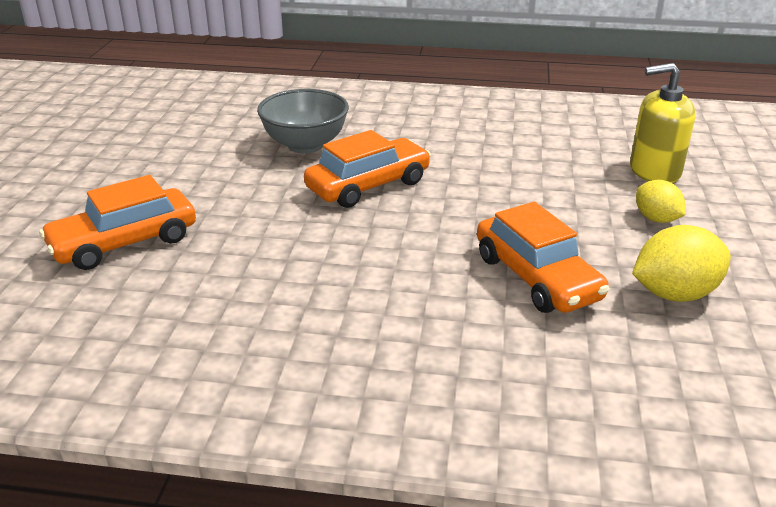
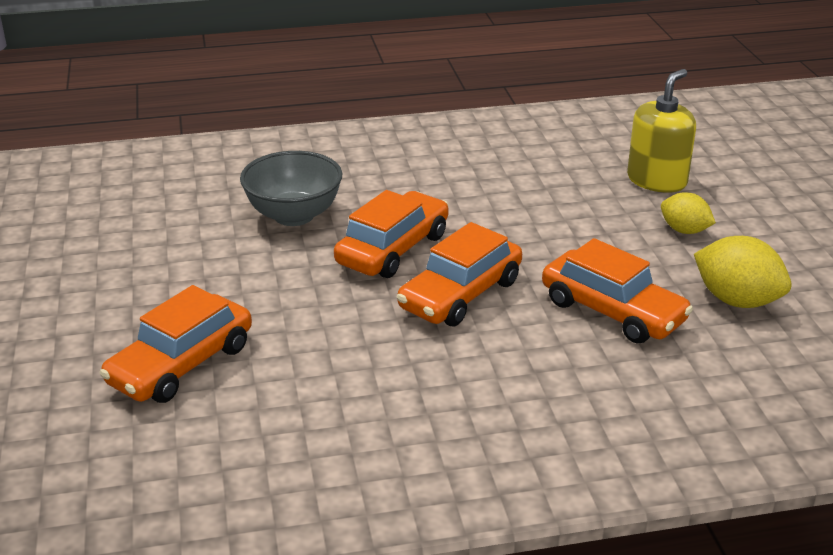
camera: 20 degrees left, 0 degrees up
yellow soap dispenser [630,63,696,183] -> yellow soap dispenser turned 150 degrees clockwise [627,69,696,193]
yellow lemon [632,225,731,302] -> yellow lemon turned 75 degrees clockwise [694,236,792,308]
none -> orange car [397,222,522,326]

